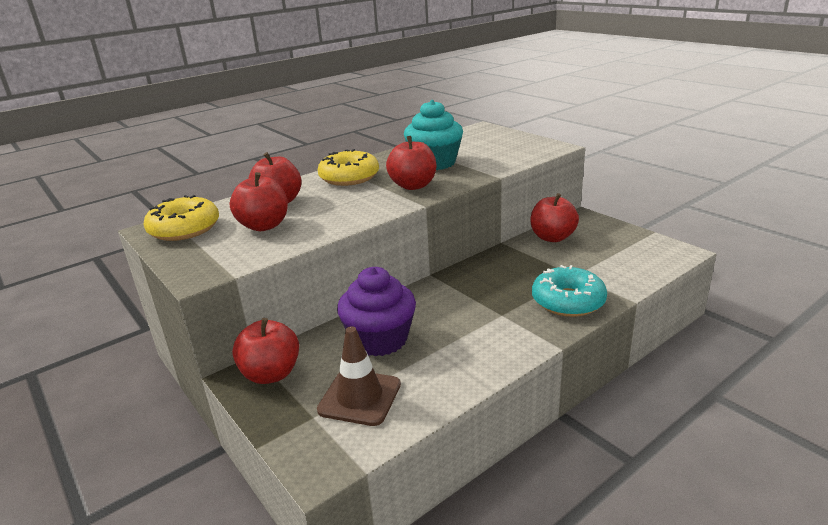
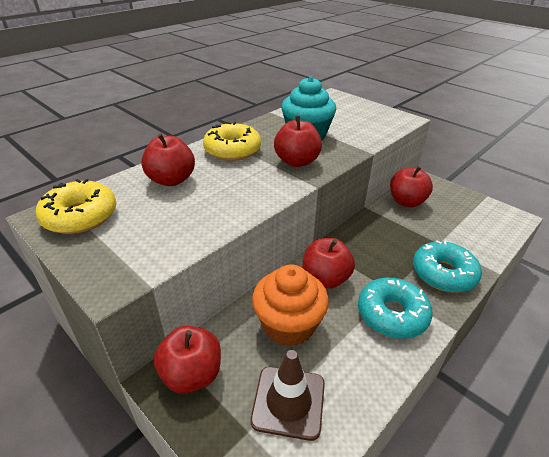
camera: 10 degrees left, 10 degrees up
red apple [230,172,288,231] -> red apple moved to [302,238,355,289]
purple cupcake [337,267,416,356] -> orange cupcake [252,264,329,346]
none -> turquoise donut [358,278,433,339]

